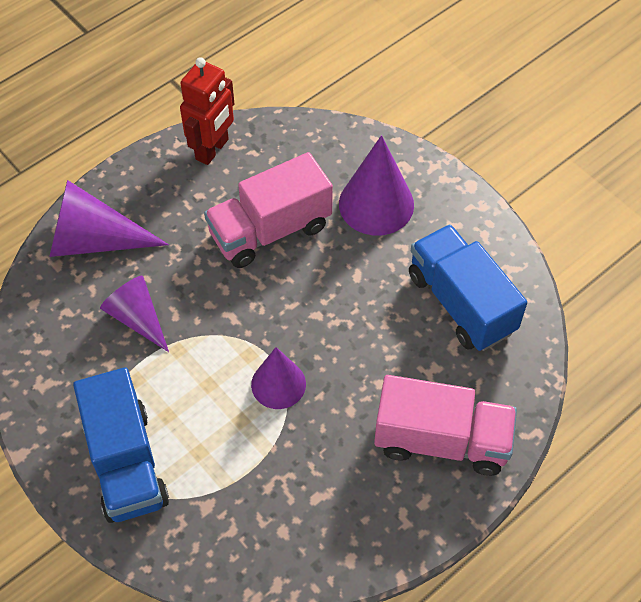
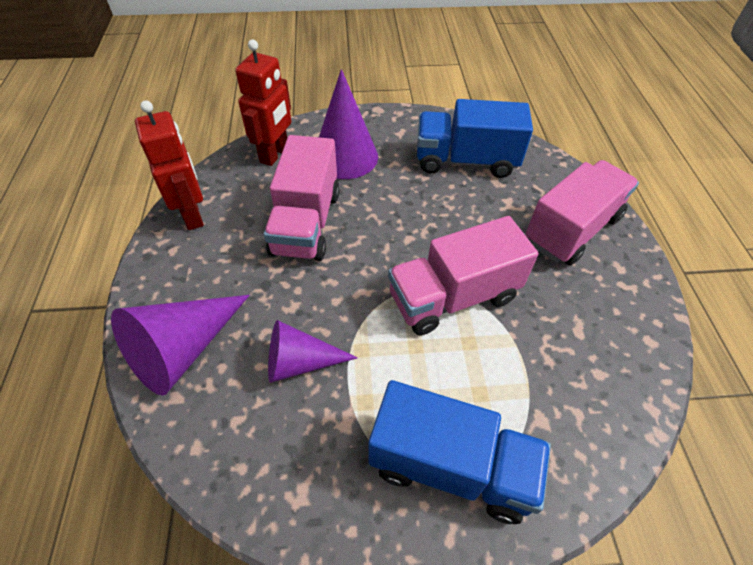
camera: 55 degrees left, 5 degrees down
purple cone [251,347,306,409] -> pink truck [388,216,538,335]
none -> red robot [235,39,291,166]

